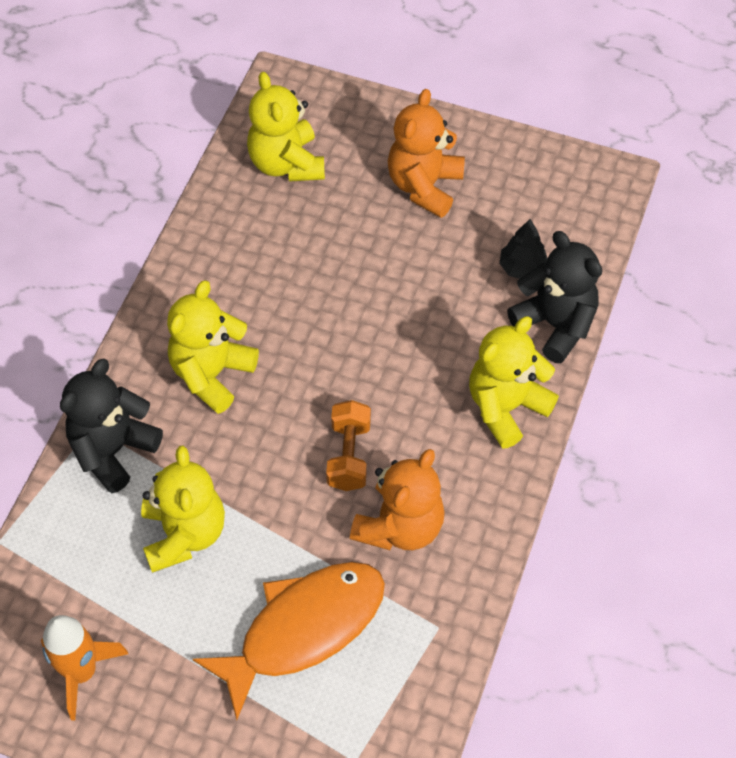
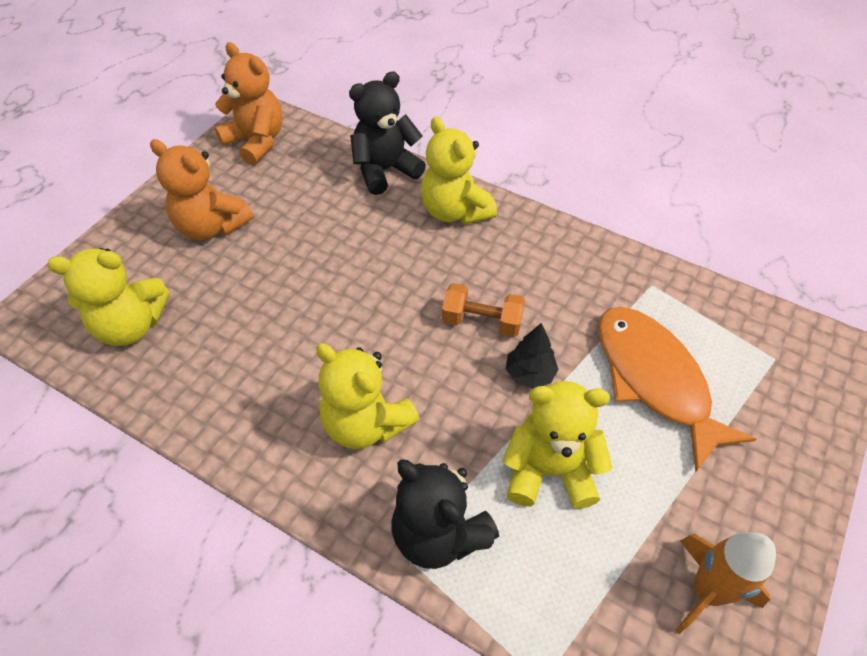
camera: 80 degrees left, 5 degrees down
orange teddy bear [350,449,445,550] -> orange teddy bear moved to [215,42,283,165]
black tree [499,219,548,279] -> black tree moved to [506,323,559,388]

